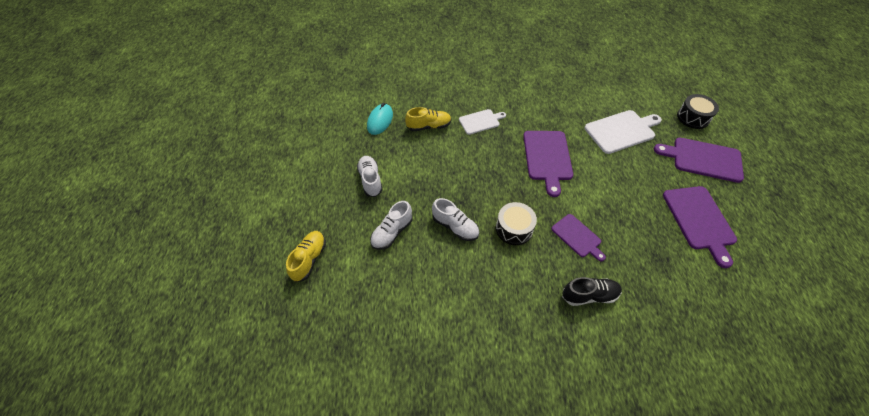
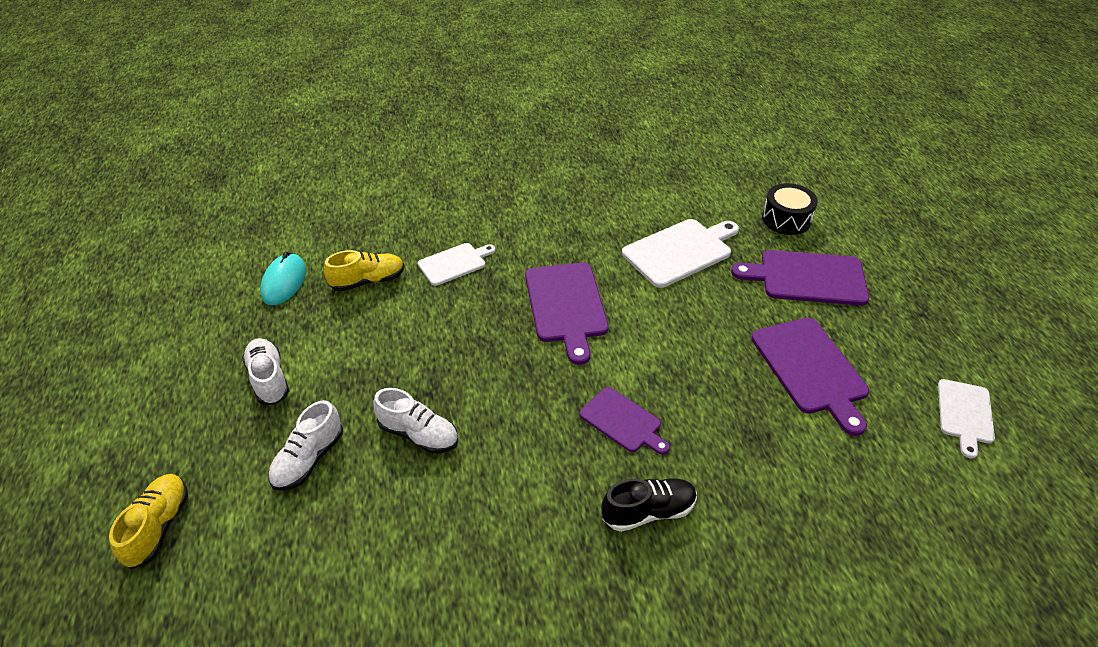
camera: 10 degrees left, 10 degrees down
black drum [496,202,537,245] -> none
none -> white cutting board [938,379,995,459]

